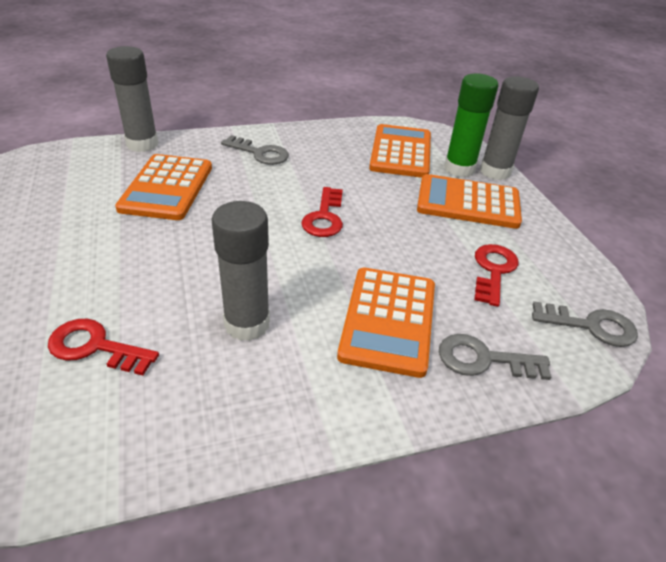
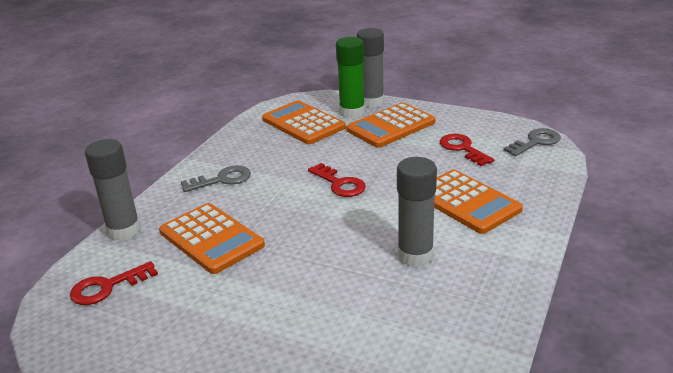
camera: 45 degrees left, 10 degrees down
red key [48,319,159,375] -> red key moved to [70,261,158,305]
grey key [439,334,551,380] -> none

